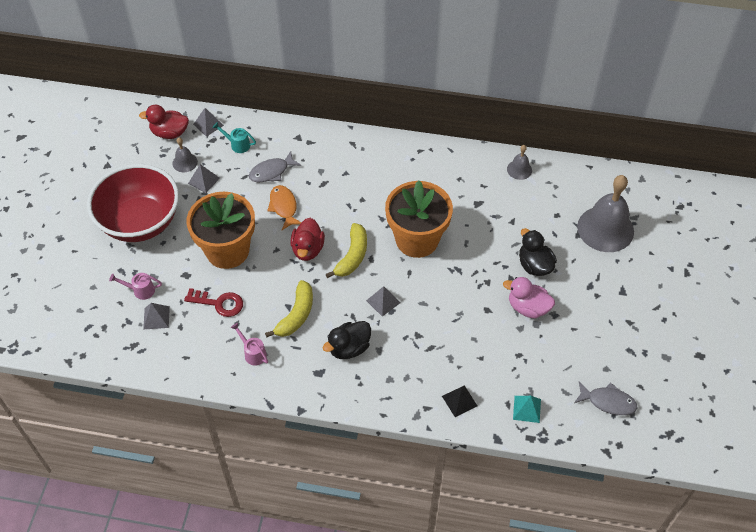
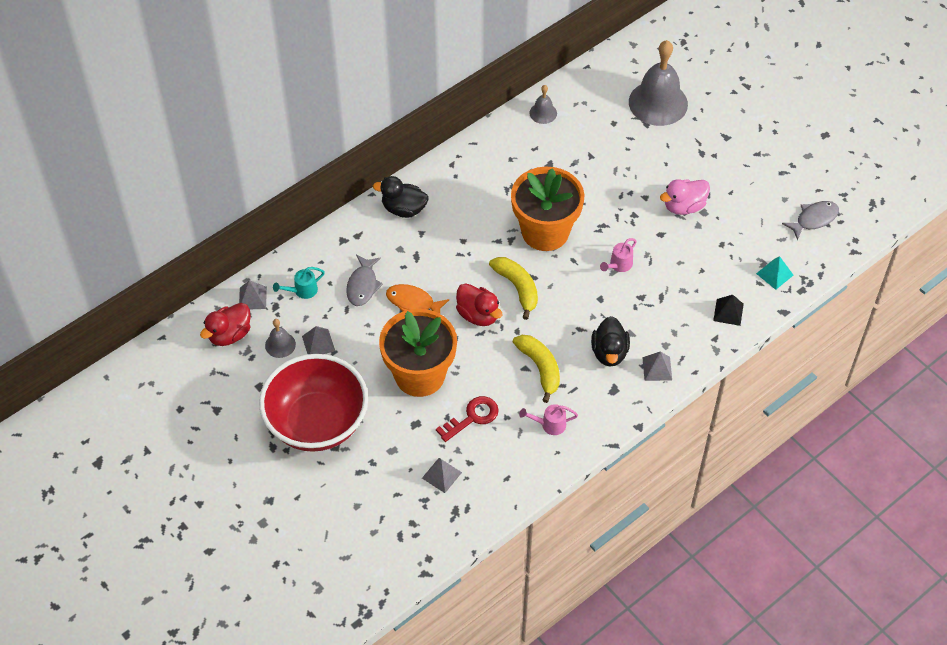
camera: 50 degrees left, 0 degrees up
pink watering can [109,273,162,300] -> pink watering can moved to [600,238,637,272]
grey pyramid [366,286,401,317] -> grey pyramid moved to [642,352,672,381]
black duck [519,228,557,276] -> black duck moved to [373,176,429,218]

